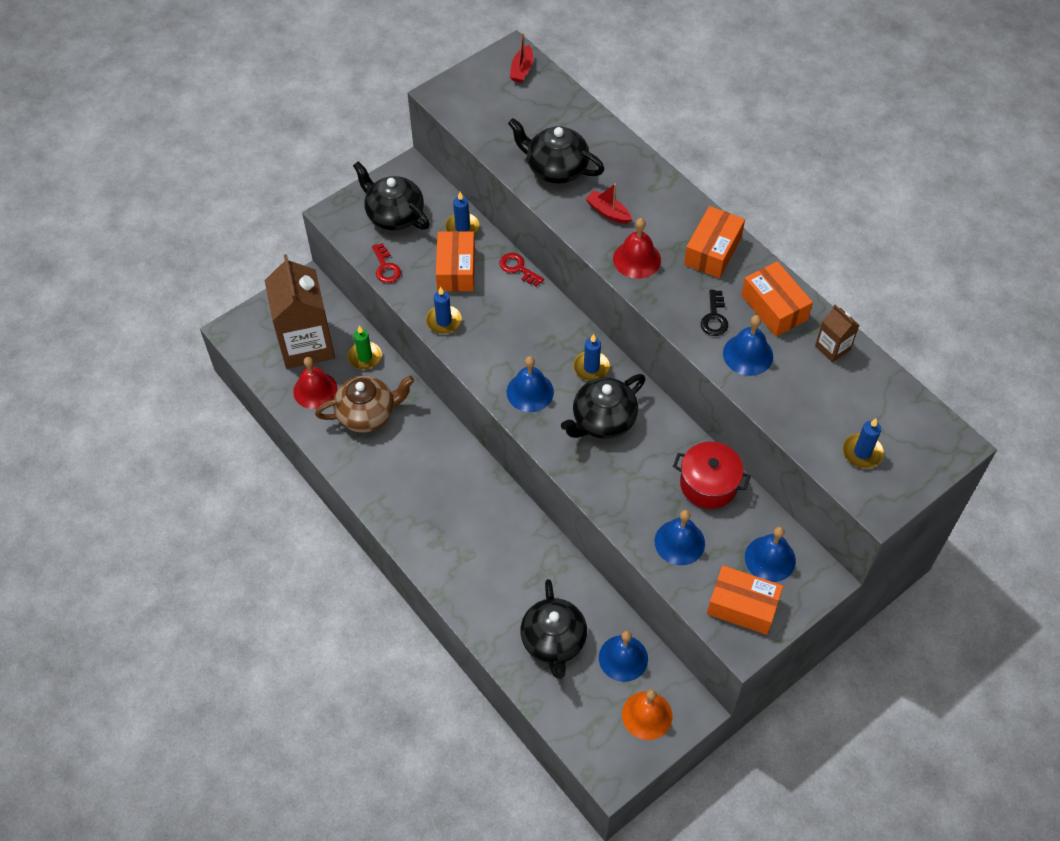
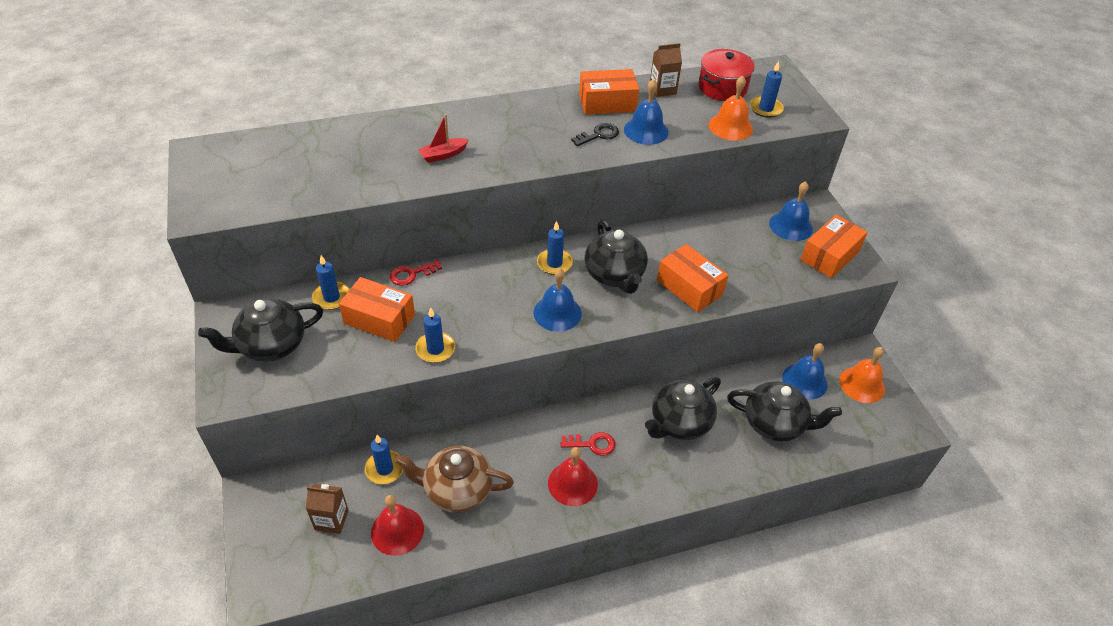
camera: 70 degrees left, 10 degrees down
brown carton [265,254,335,369] -> brown carton [306,484,349,534], size x0.45
brown teapot [315,376,414,432] -> brown teapot turned 90 degrees counterclockwise [395,446,514,513]
green candle [348,326,382,370] -> blue candle [365,435,403,484]
red key [372,243,401,283] -> red key moved to [560,432,616,456]
black teapot [508,118,604,184] -> black teapot moved to [645,377,721,440]
red boat [510,33,533,83] -> none
red bell [613,218,661,279] -> red bell moved to [548,447,598,506]
blue bell [655,510,705,565] -> none
red pot [673,442,751,509] -> red pot moved to [698,49,755,101]
orange box [684,206,745,278] -> orange box moved to [657,244,728,312]
black key [701,290,728,336] -> black key turned 60 degrees counterclockwise [571,123,619,146]
none -> orange bell [709,75,753,141]

